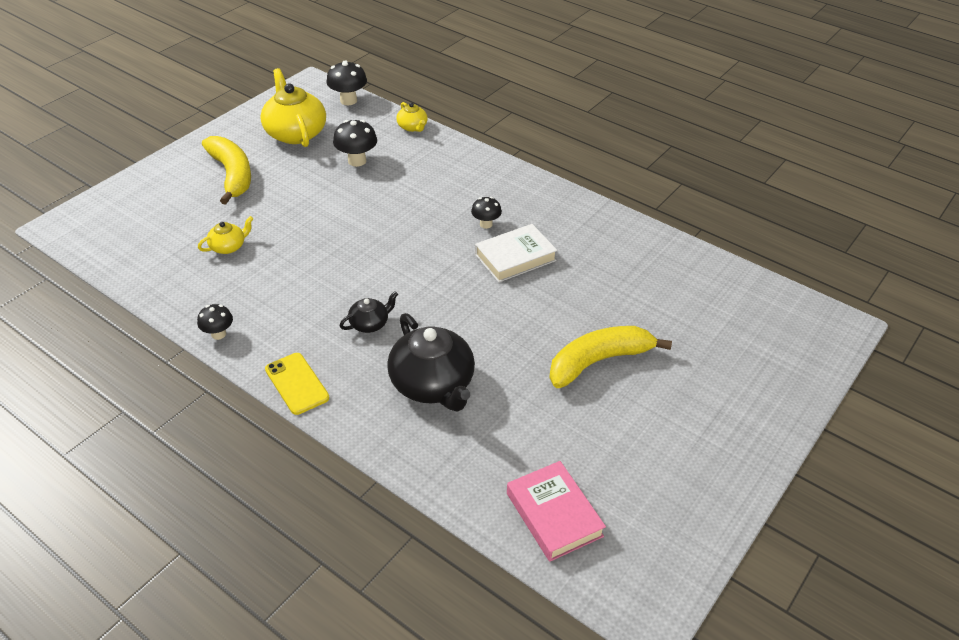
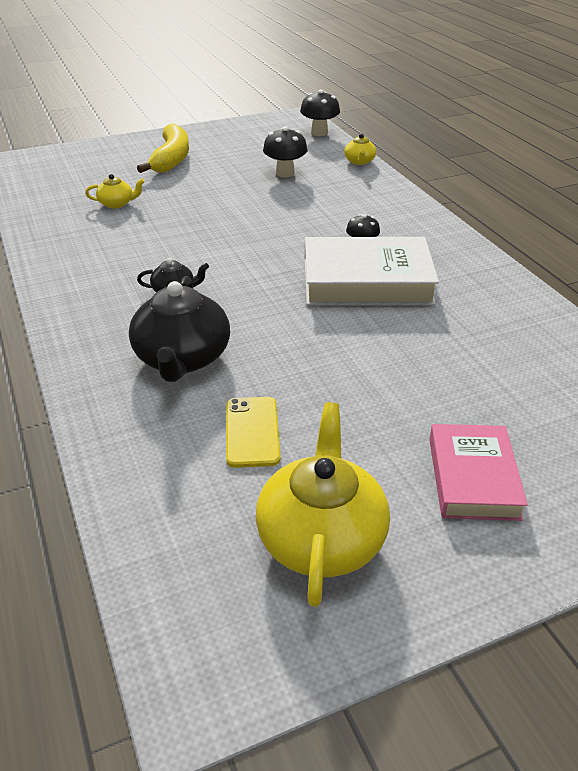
camera: 30 degrees right, 5 degrees down
black mushroom [197,304,233,340] -> none
yellow teapot [260,68,326,147] -> yellow teapot moved to [256,402,390,607]
yellow phone [265,353,329,415] -> yellow phone moved to [226,397,280,468]
white book [475,224,557,282] -> white book [305,237,439,306], size x1.61
pink book [507,461,606,562] -> pink book moved to [429,424,528,521]
yellow banana [549,326,672,388] -> none

